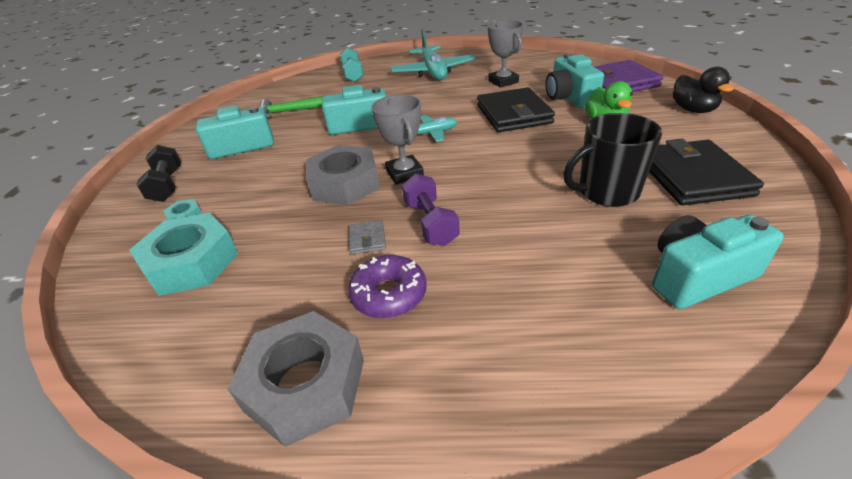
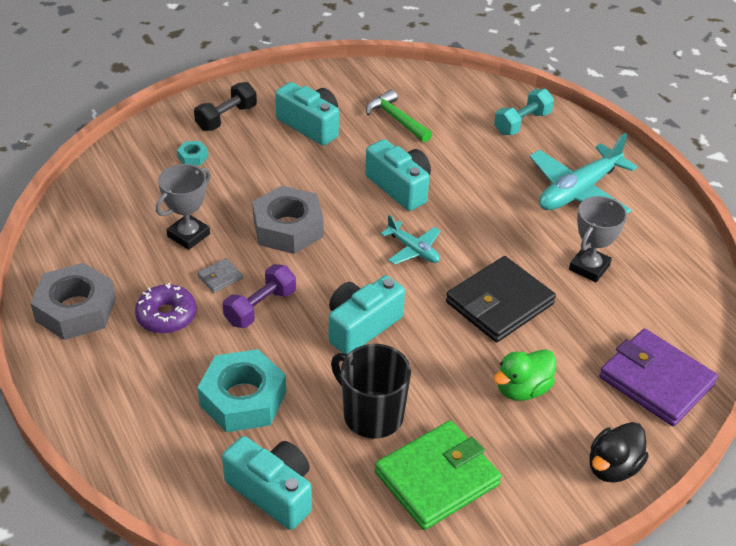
camera: 55 degrees right, 5 degrees up
turquoise nut [129,212,238,296] -> turquoise nut moved to [197,349,286,432]
grey trophy [371,94,424,185] -> grey trophy moved to [156,164,211,250]
turquoise camera [545,53,604,108] -> turquoise camera moved to [329,275,405,354]
black wallet [649,138,764,205] -> green wallet [375,420,502,530]

